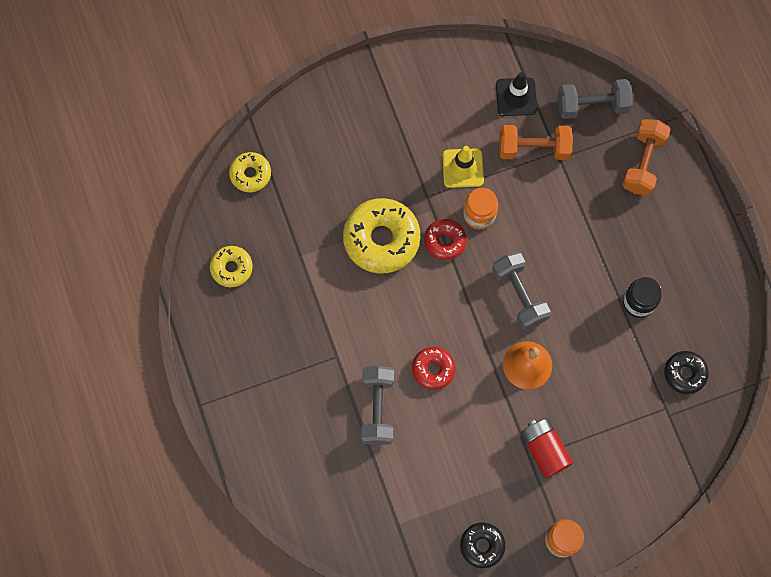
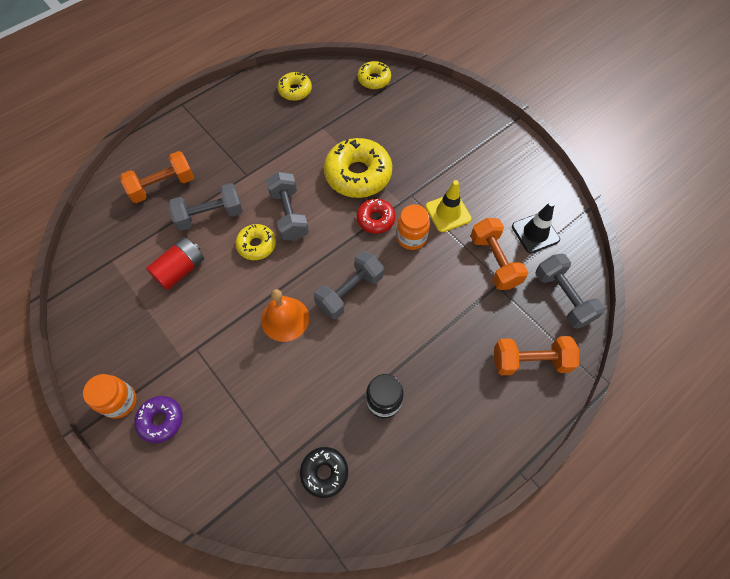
camera: 70 degrees right, 10 degrees down
red donut [412,347,455,390] -> yellow donut [235,224,276,260]
black donut [460,522,505,568] -> none
red battery [520,418,573,478] -> red battery moved to [146,237,204,290]
none -> orange dumbbell [120,151,194,203]
none -> purple donut [134,396,183,443]
none -> grey dumbbell [266,172,309,241]

